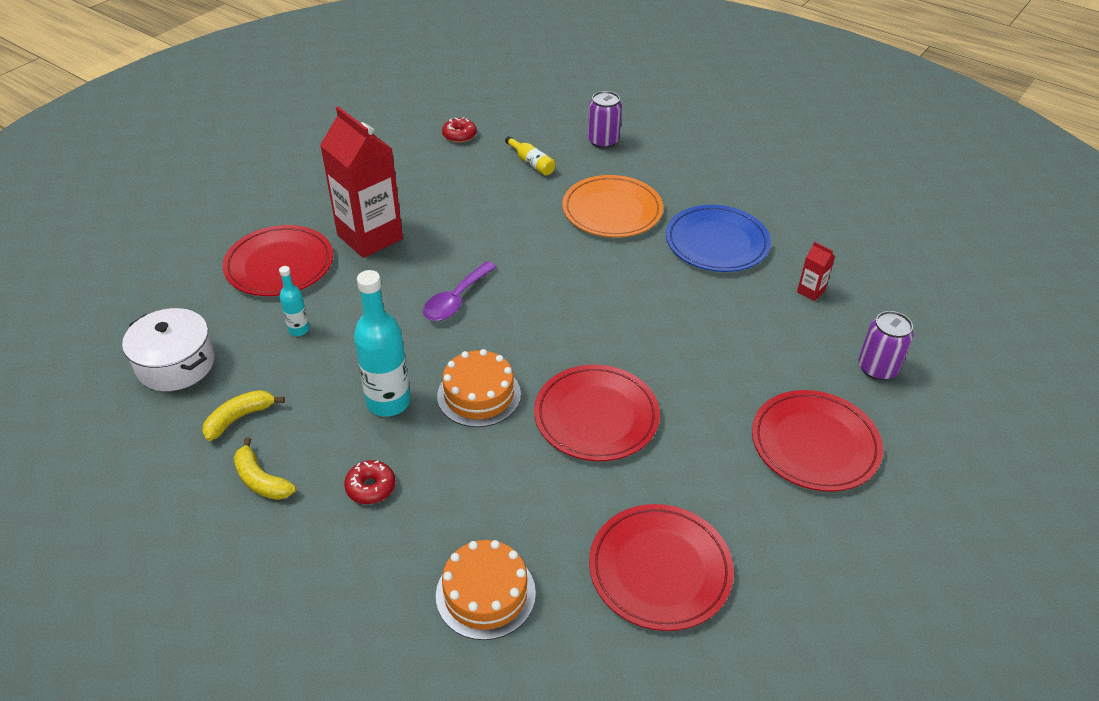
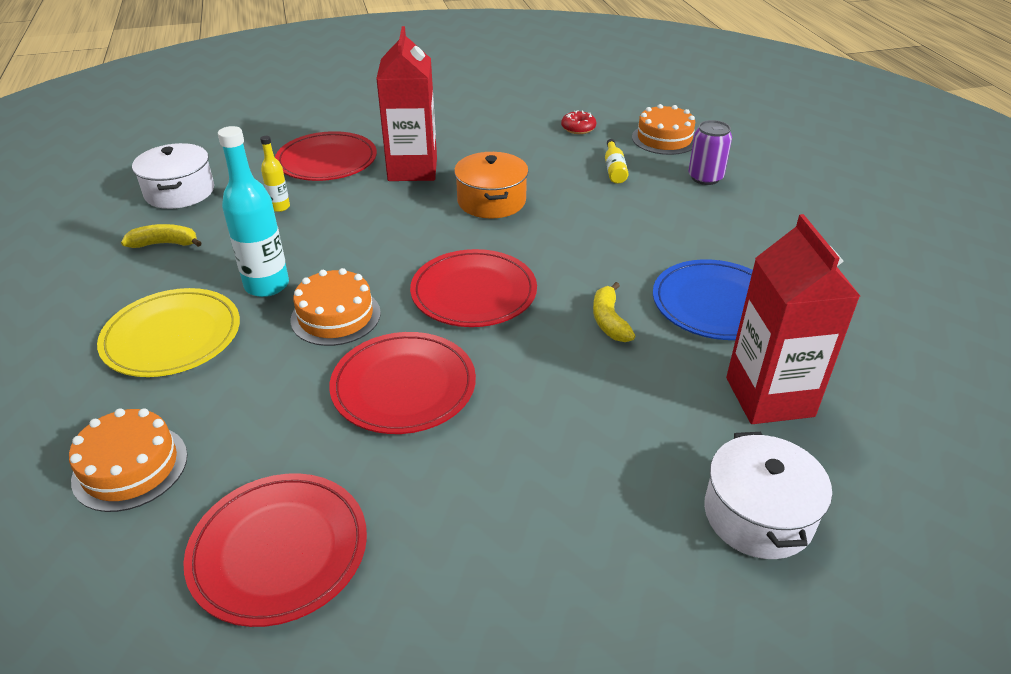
camera: 40 degrees right, 5 degrees down
yellow banana [234,437,296,500] -> yellow banana moved to [593,282,635,342]
turquoise bottle [279,266,310,336] -> yellow bottle [260,136,290,212]
red donut [344,460,395,504] -> yellow plate [97,288,240,377]
purple spoon [423,261,497,321] -> none
orange plate [562,175,663,237] -> none
red plate [752,390,883,492] -> red plate moved to [410,249,537,327]
red carton [797,241,835,301] -> red carton [726,214,860,424], size x2.47
purple can [858,311,914,380] -> white pot [704,432,832,559]
none -> orange pot [454,152,529,218]
none -> orange cake [632,104,695,155]

